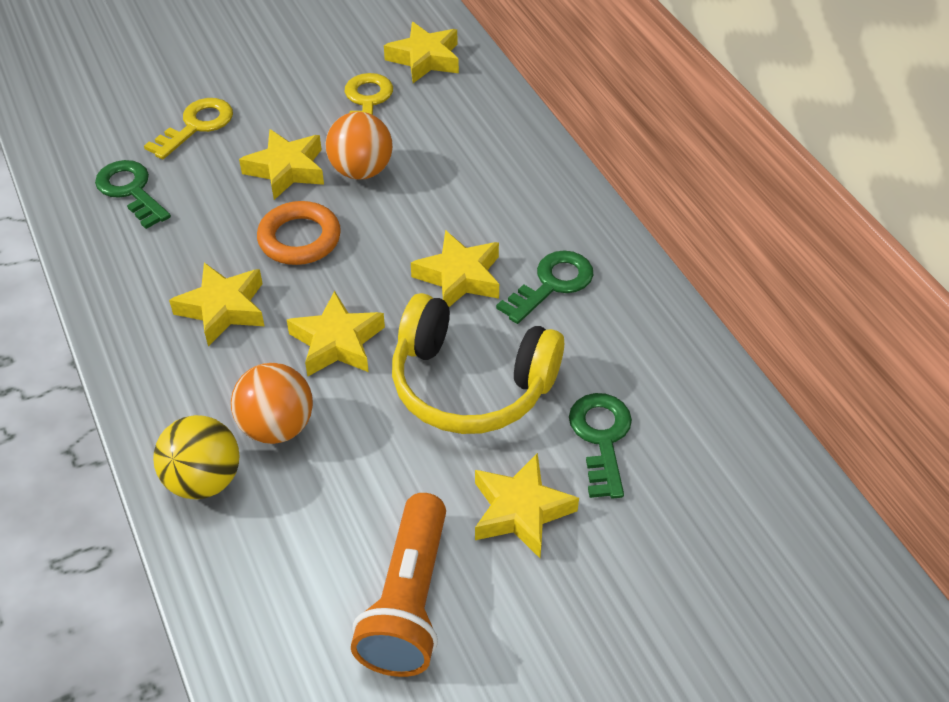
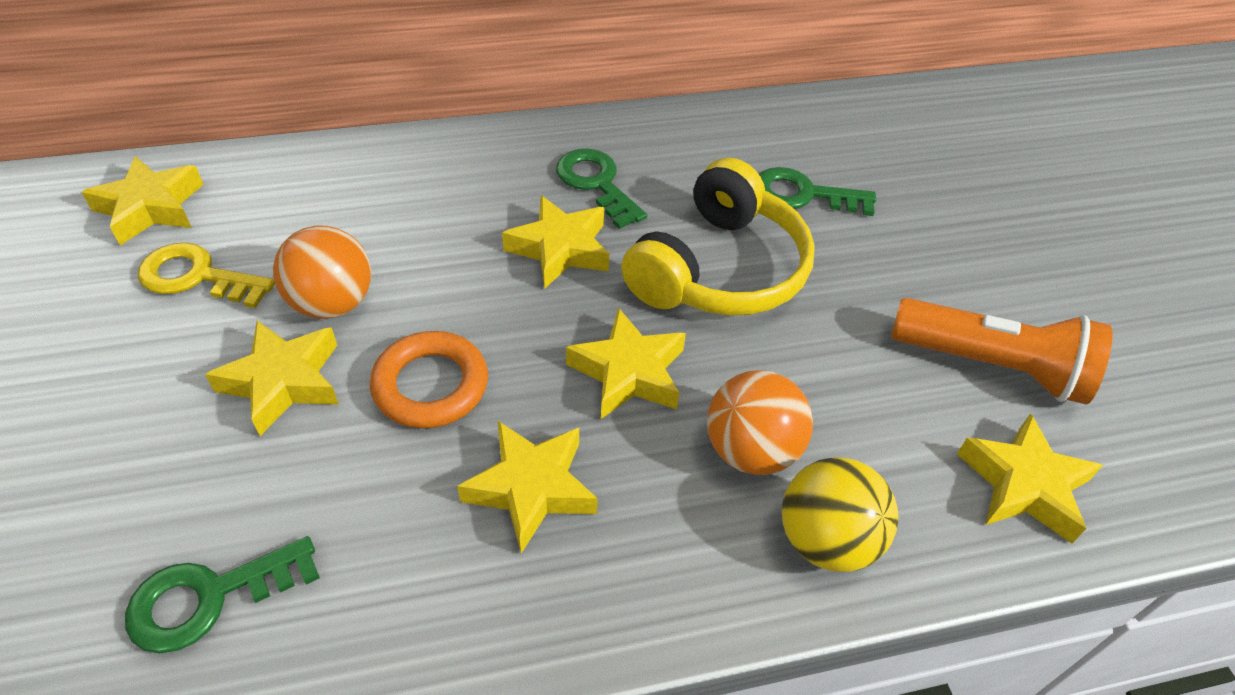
camera: 80 degrees left, 0 degrees up
yellow key [144,98,233,159] -> none
yellow star [475,453,579,558] -> yellow star moved to [957,413,1103,543]

